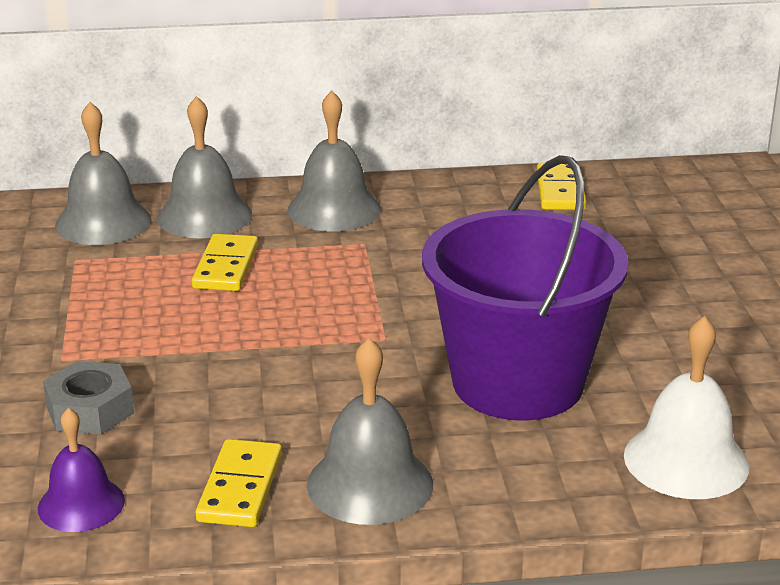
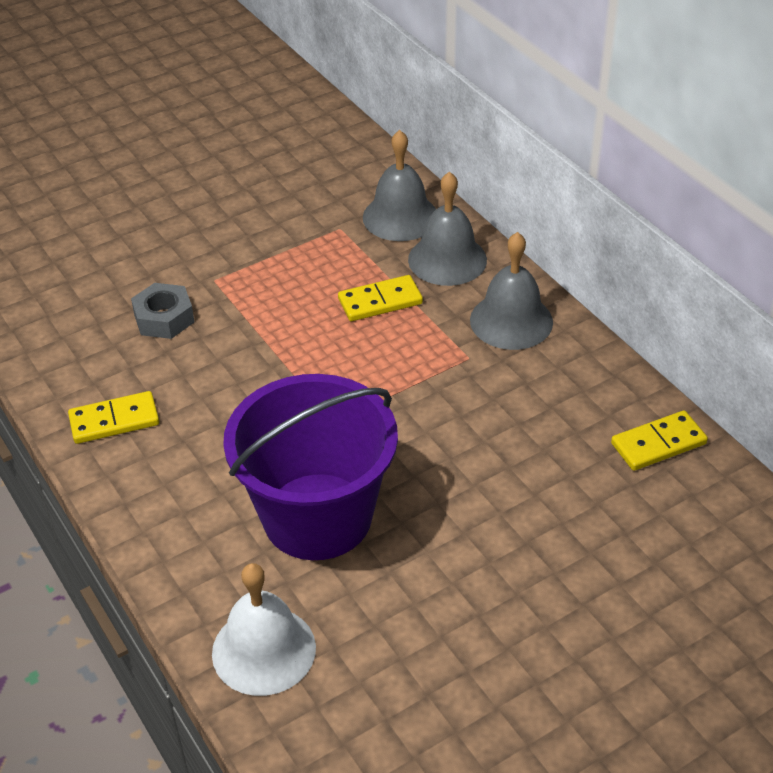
camera: 65 degrees right, 15 degrees up
purple bell [38,408,125,532] -> none
grey bell [307,338,433,525] -> none

